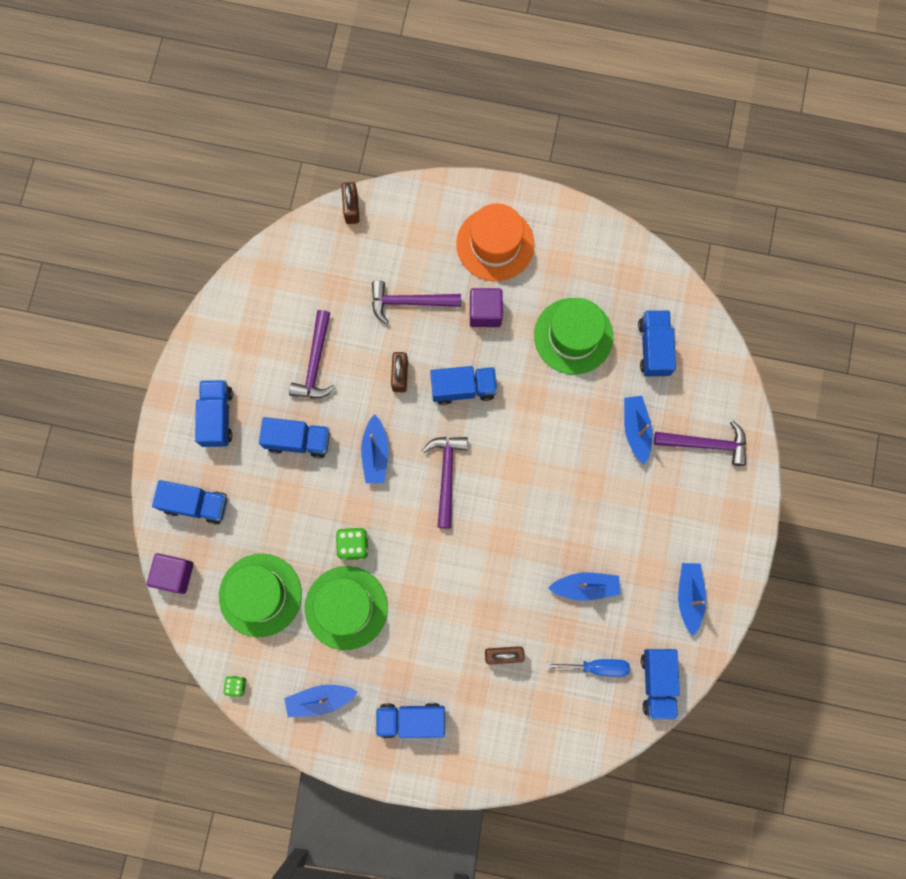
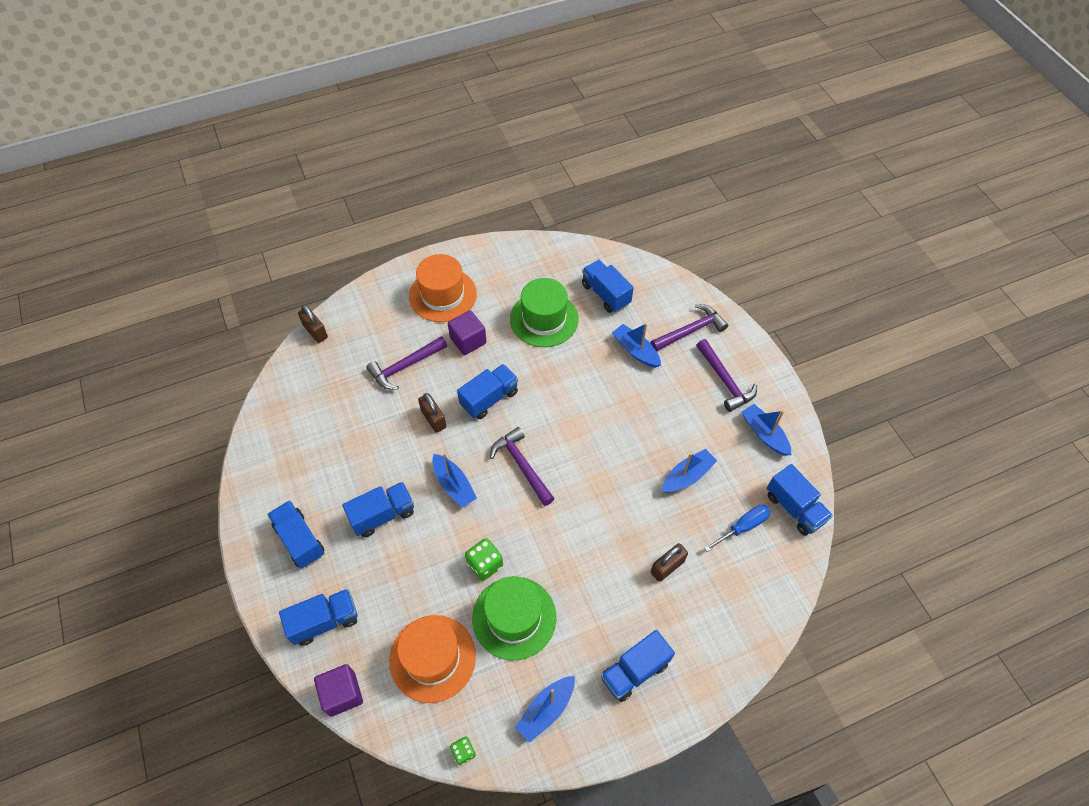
camera: 35 degrees left, 20 degrees down
green hat [219,554,302,637] -> orange hat [389,615,476,703]
purple hammer [289,310,336,398] -> purple hammer moved to [696,339,757,412]

